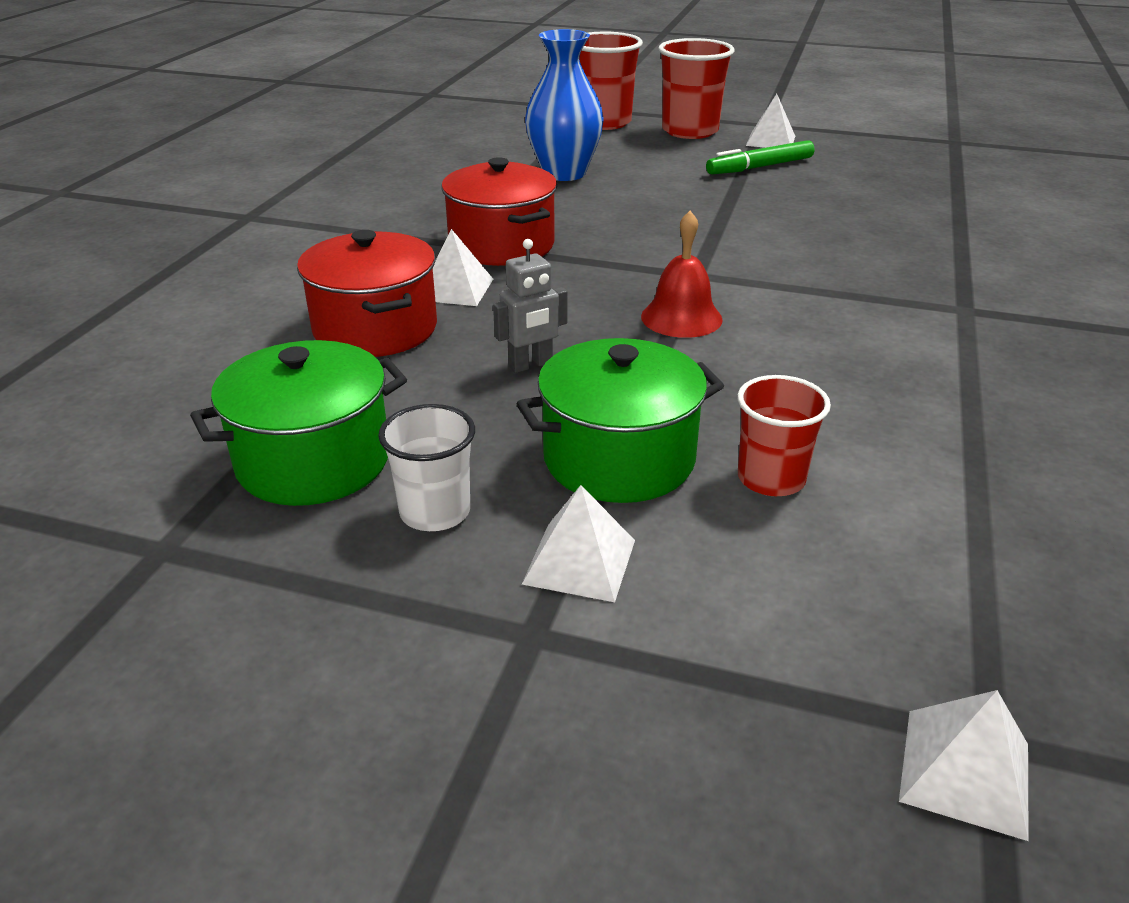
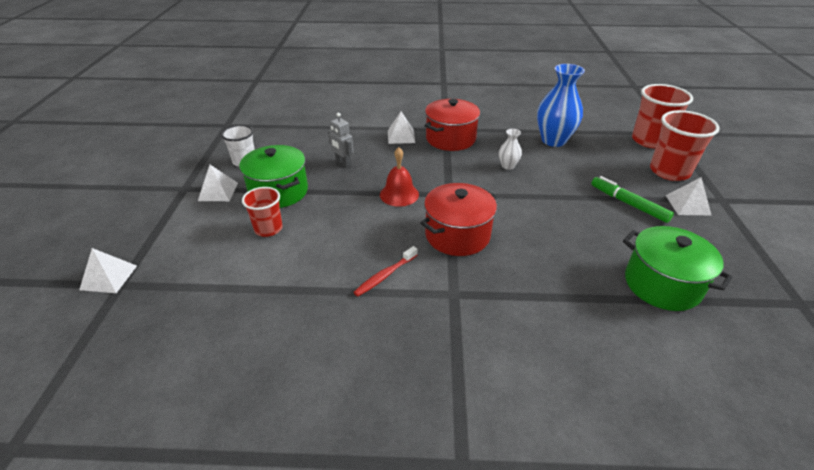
camera: 75 degrees right, 5 degrees up
green pot [190,340,407,506] -> green pot moved to [623,226,733,311]
red pot [297,230,437,357] -> red pot moved to [420,183,497,256]
none -> red toothbrush [353,246,418,297]
none -> white vase [499,129,522,170]

